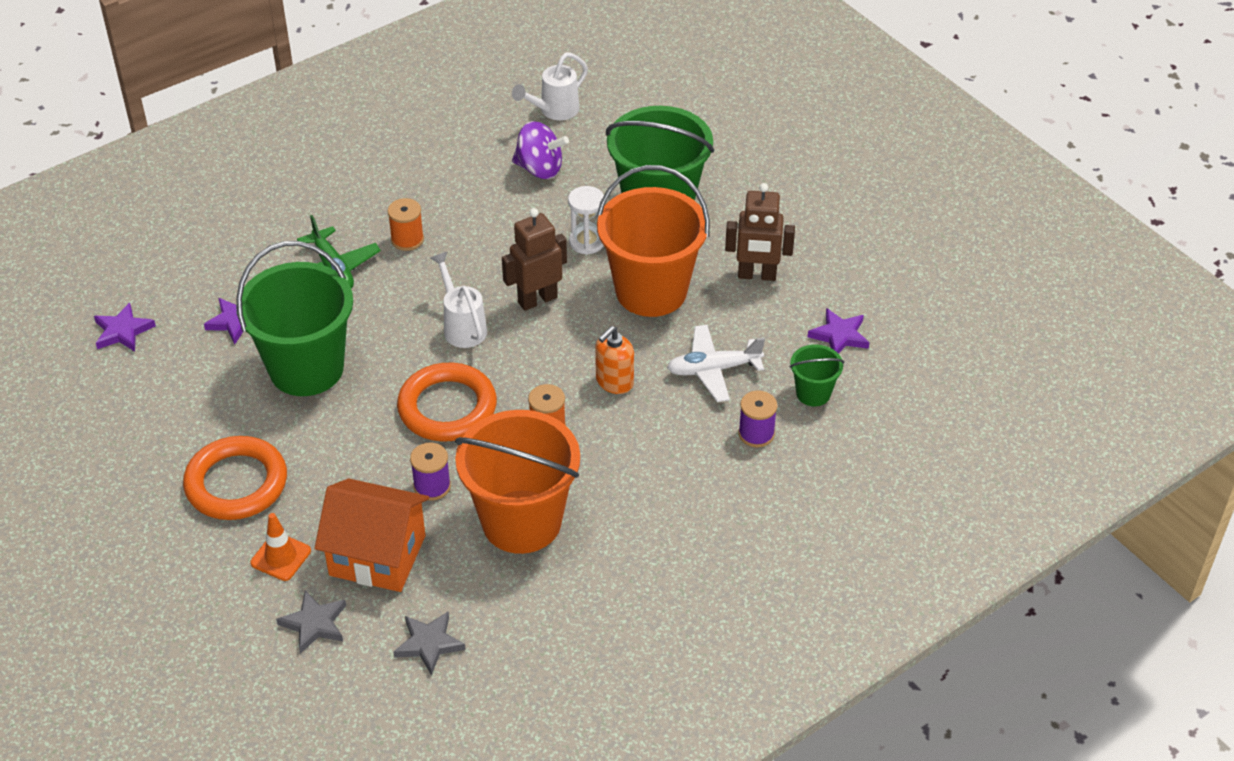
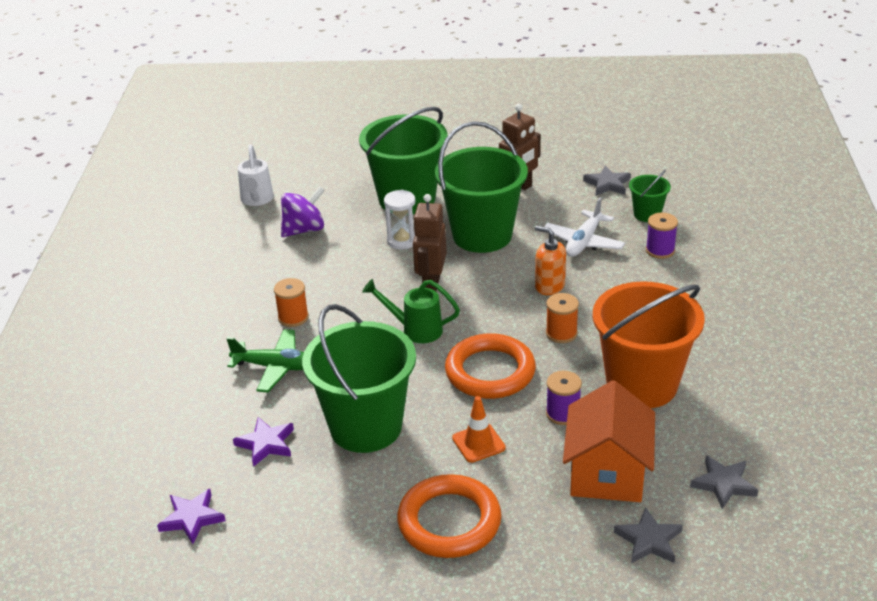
camera: 50 degrees left, 10 degrees down
orange traffic cone [250,513,311,581] -> orange traffic cone moved to [452,396,506,463]
orange house [315,479,429,592] -> orange house turned 45 degrees counterclockwise [563,380,655,502]
white watering can [431,252,487,348] -> green watering can [362,279,460,343]
orange soap dispenser [595,326,634,394] -> orange soap dispenser turned 135 degrees clockwise [535,226,566,295]
orange bucket [597,165,710,317] -> green bucket [435,121,528,253]
purple star [808,308,869,354] -> grey star [583,165,631,196]

